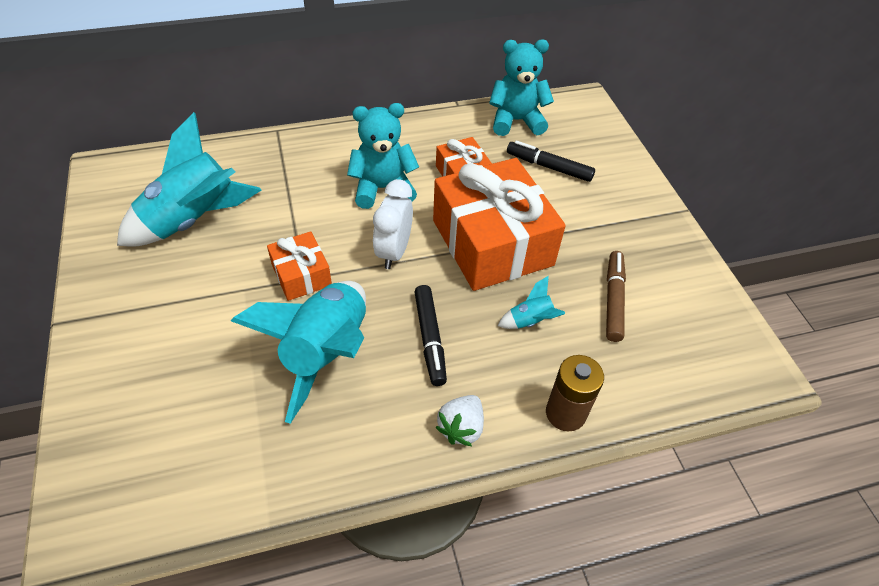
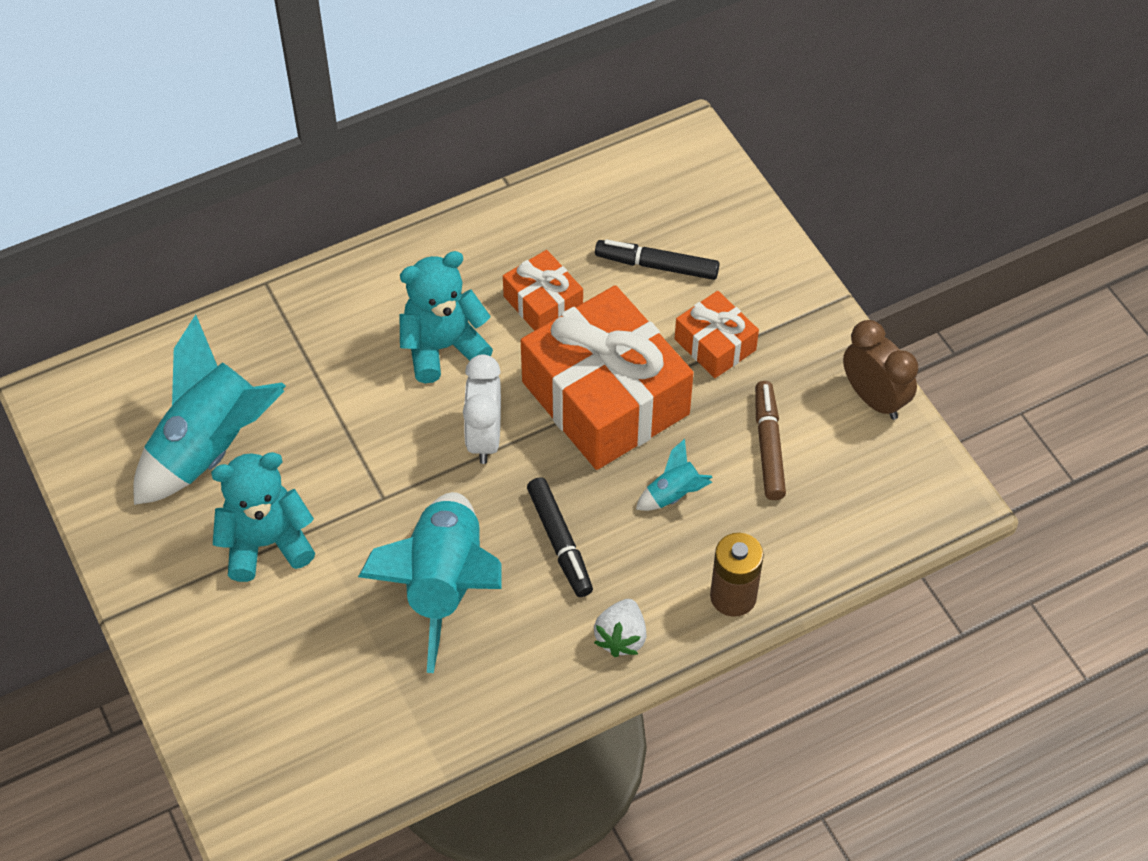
camera: 10 degrees left, 5 degrees up
orange gift [267,231,332,301] -> orange gift moved to [675,291,759,378]
turquoise teddy bear [489,40,554,136] -> turquoise teddy bear moved to [211,452,315,582]
none -> brown clock [843,320,918,420]

